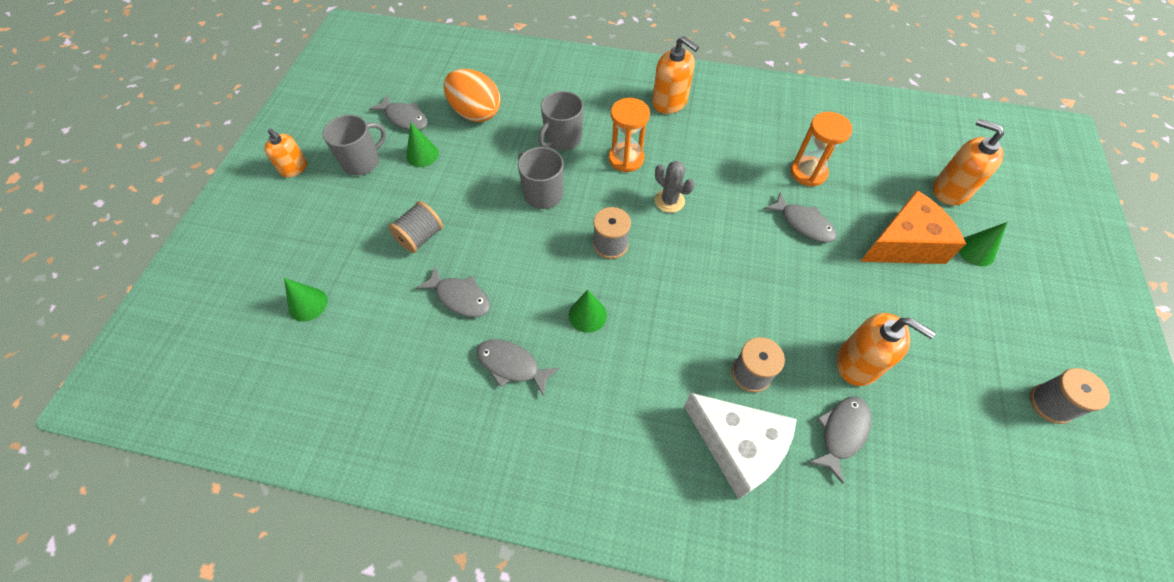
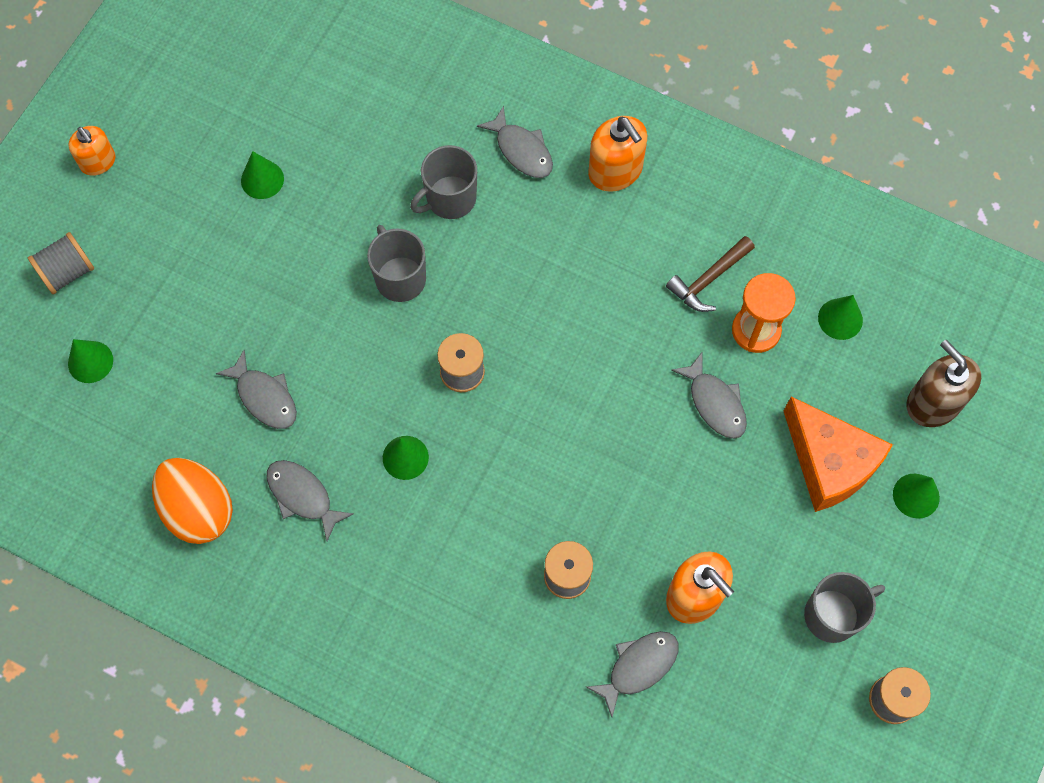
camera: 15 degrees right, 10 degrees up
grey mug [323,115,386,176] -> grey mug moved to [804,572,885,643]
grey fish [369,95,428,130] -> grey fish moved to [477,106,553,178]
grey spool [388,201,443,253] -> grey spool moved to [28,232,94,294]
orange egg [444,69,501,122] -> orange egg moved to [152,458,233,544]
orange hourglass [609,98,650,172] -> none
grey cactus [655,161,695,213] -> none
white cheese [684,393,797,499] -> none
orange cheese [860,190,966,264] -> orange cheese turned 60 degrees clockwise [784,397,893,512]
orange soap dispenser [933,119,1004,205] -> brown soap dispenser [906,340,981,427]
none -> brown hammer [666,236,755,312]
none -> green cone [818,295,863,340]

